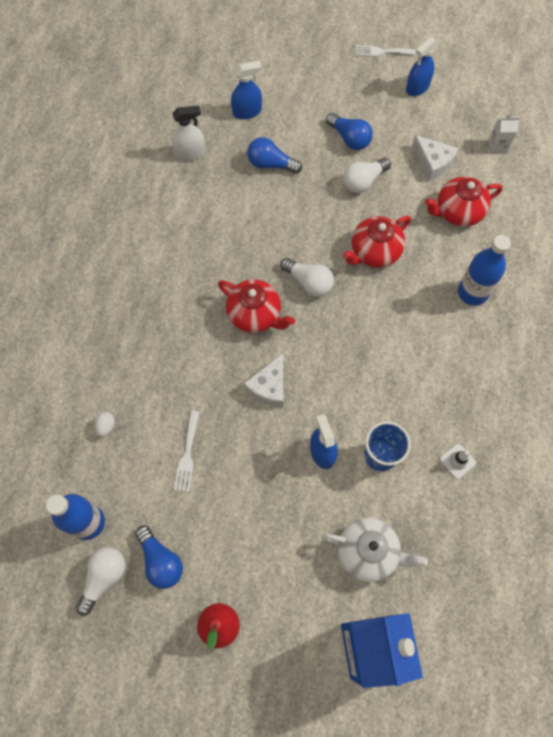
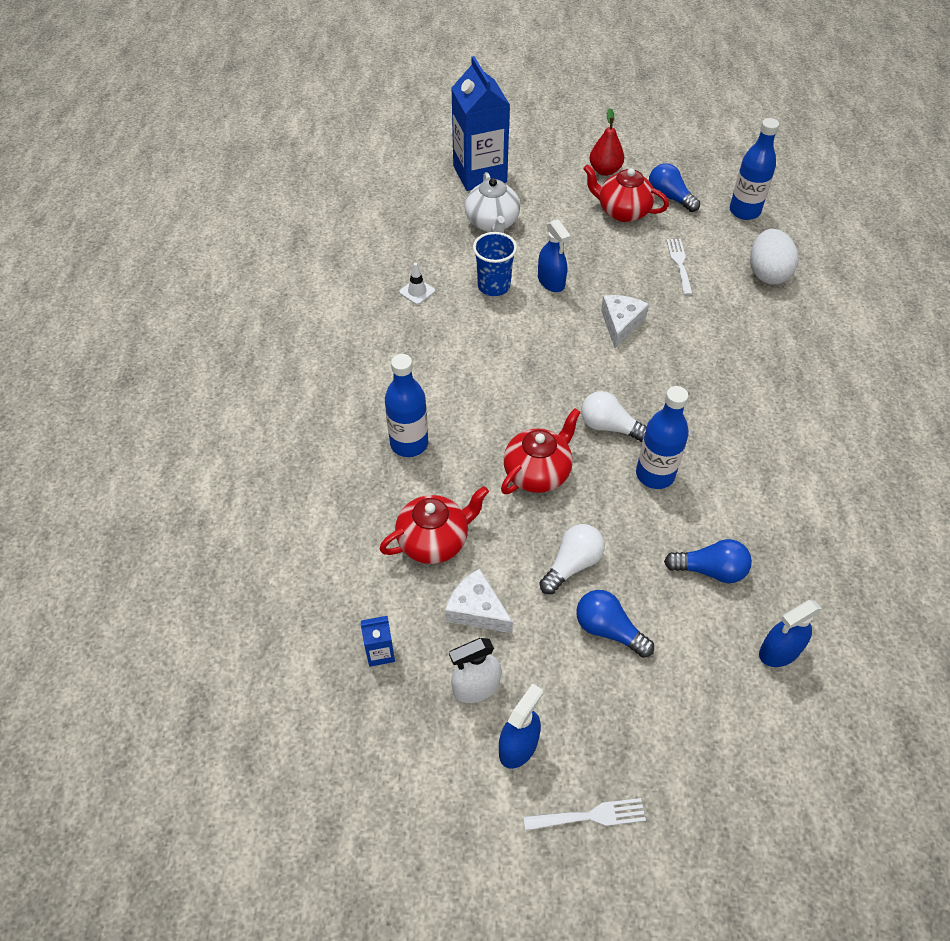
camera: 170 degrees right, 15 degrees down
white light bulb [76,547,126,616] -> none
white egg [95,412,115,437] -> white egg [750,229,798,285], size x2.36
white spray bottle [172,105,205,161] -> white spray bottle moved to [449,638,501,703]
red teapot [218,279,295,333] -> red teapot moved to [583,164,669,222]
white teapot [322,518,428,582] -> white teapot turned 105 degrees counterclockwise [465,172,520,233]
white carton [488,116,520,154] -> blue carton [361,616,395,667]
none -> blue bottle [636,386,689,489]

